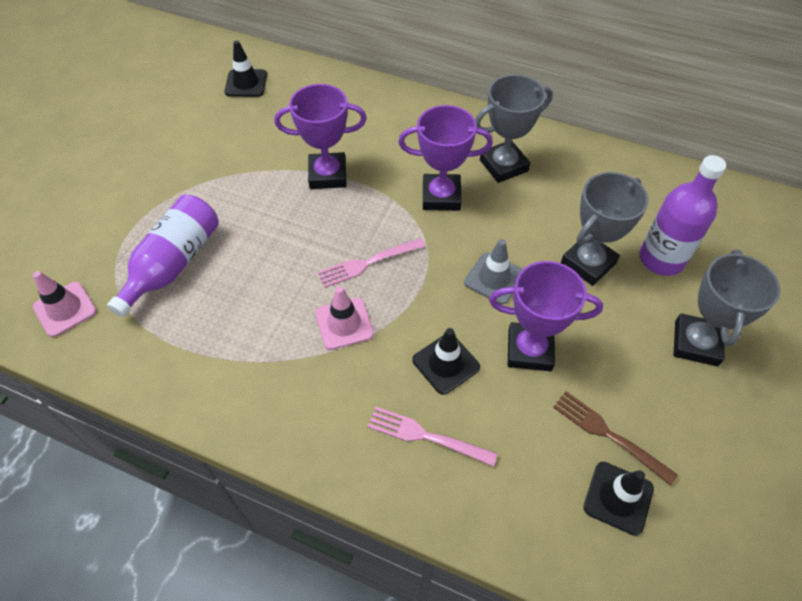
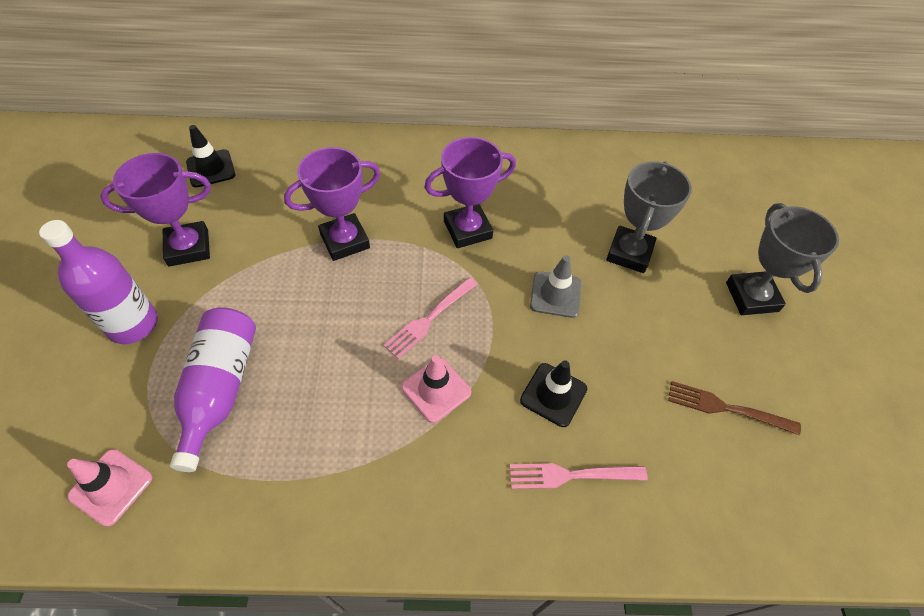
camera: 25 degrees left, 0 degrees up
grey trophy [475,75,553,183] -> none
purple trophy [489,261,603,371] -> purple trophy moved to [100,153,211,267]
black traffic cone [583,462,654,536] -> none
purple bottle [639,155,726,276] -> purple bottle moved to [39,220,158,344]

